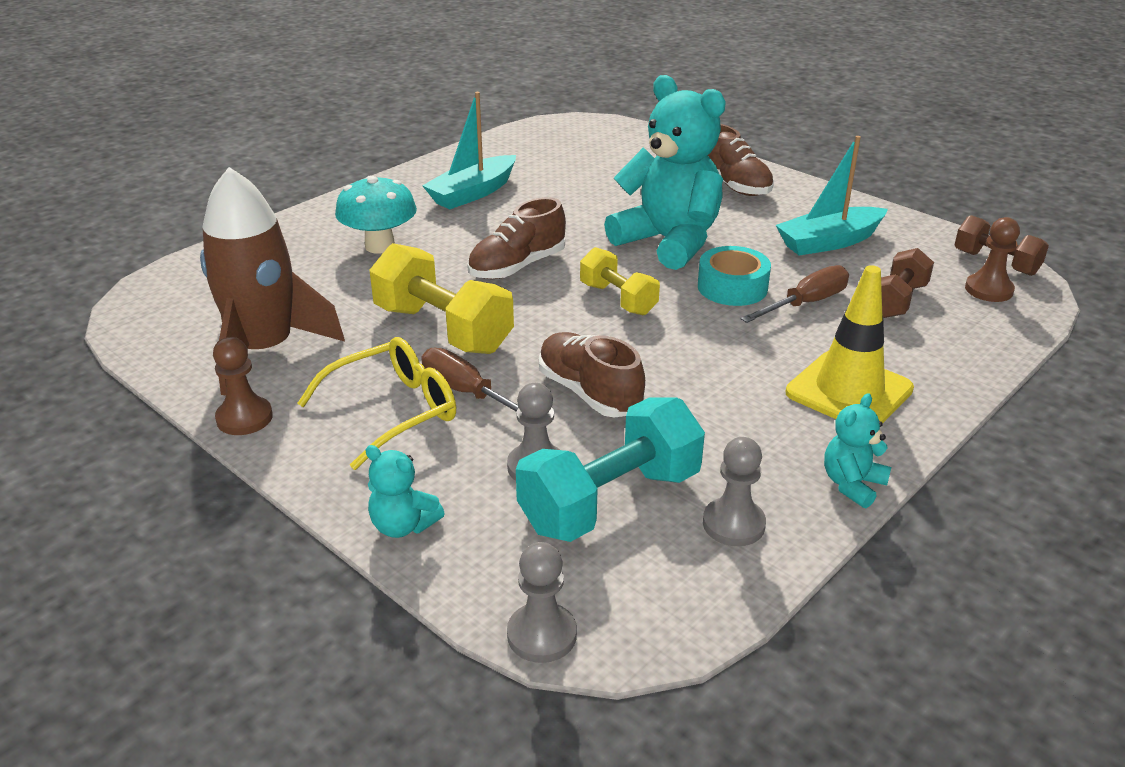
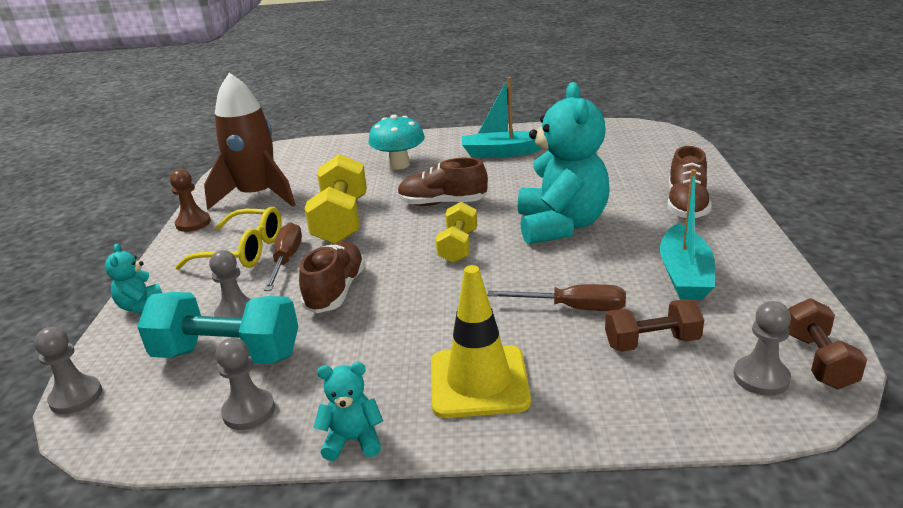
camera: 50 degrees right, 5 degrees down
turquoise tape [698,246,771,306] -> none
turquoise boat [776,136,888,256] -> turquoise boat turned 105 degrees counterclockwise [660,169,715,300]
brown pawn [965,217,1020,302] -> grey pawn [734,301,791,396]

